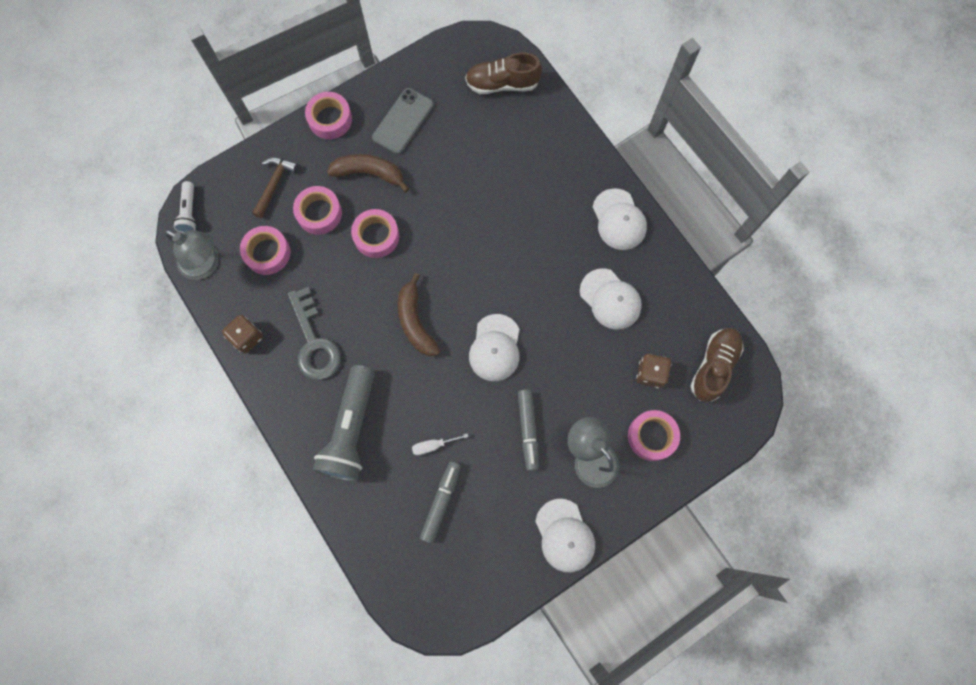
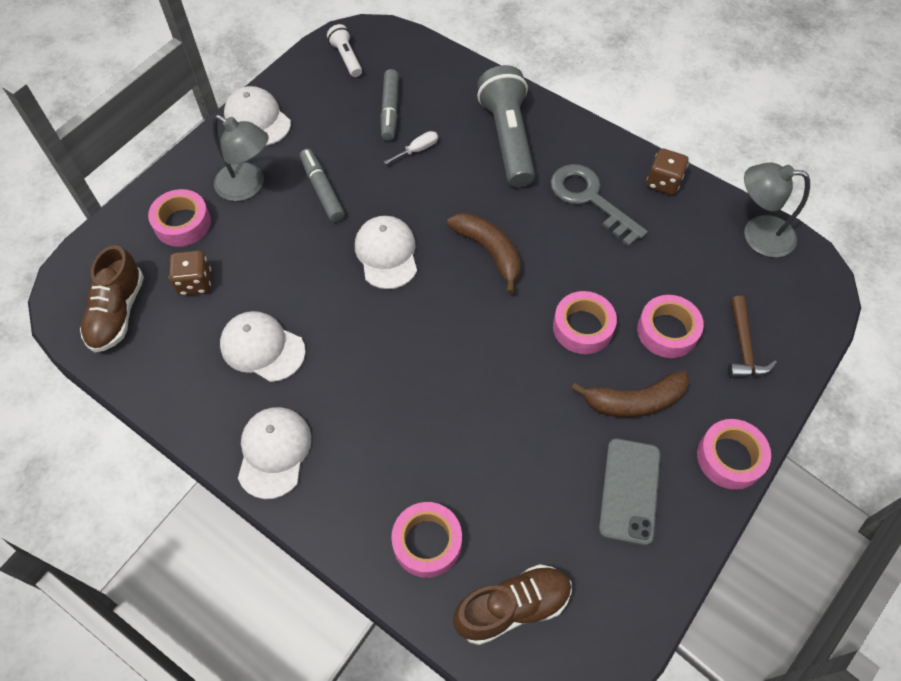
camera: 160 degrees right, 15 degrees down
white flashlight [173,181,197,233] -> white flashlight moved to [327,24,362,77]
pink tape [240,226,290,275] -> pink tape moved to [391,502,462,578]
white cap [593,188,647,250] -> white cap turned 45 degrees clockwise [238,407,311,499]

